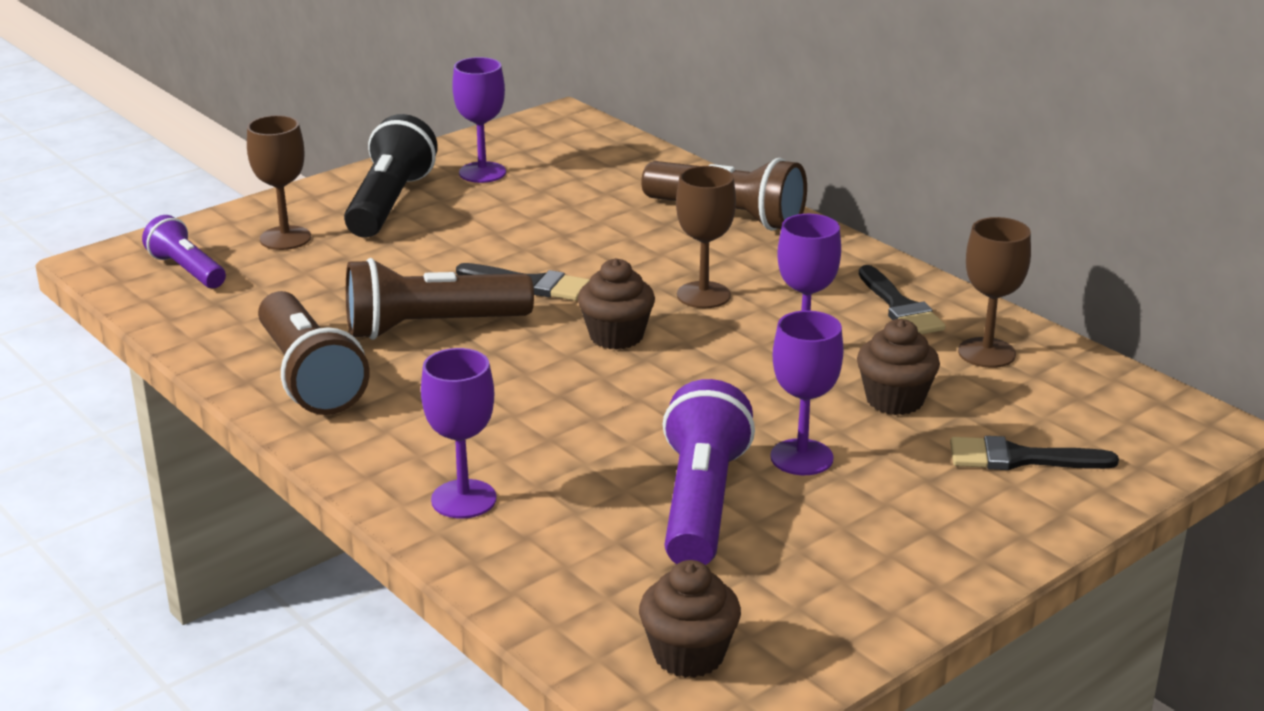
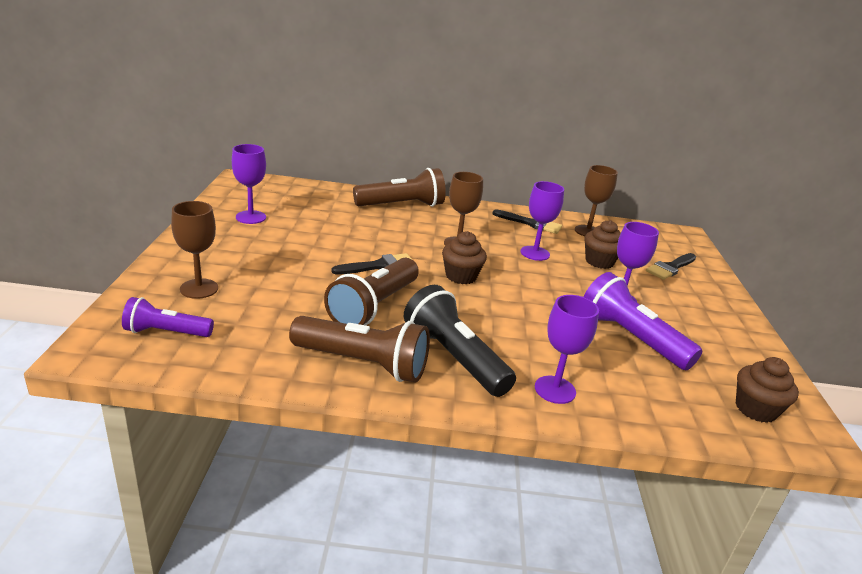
camera: 50 degrees left, 0 degrees up
black flashlight [344,114,438,238] -> black flashlight moved to [404,285,516,397]

